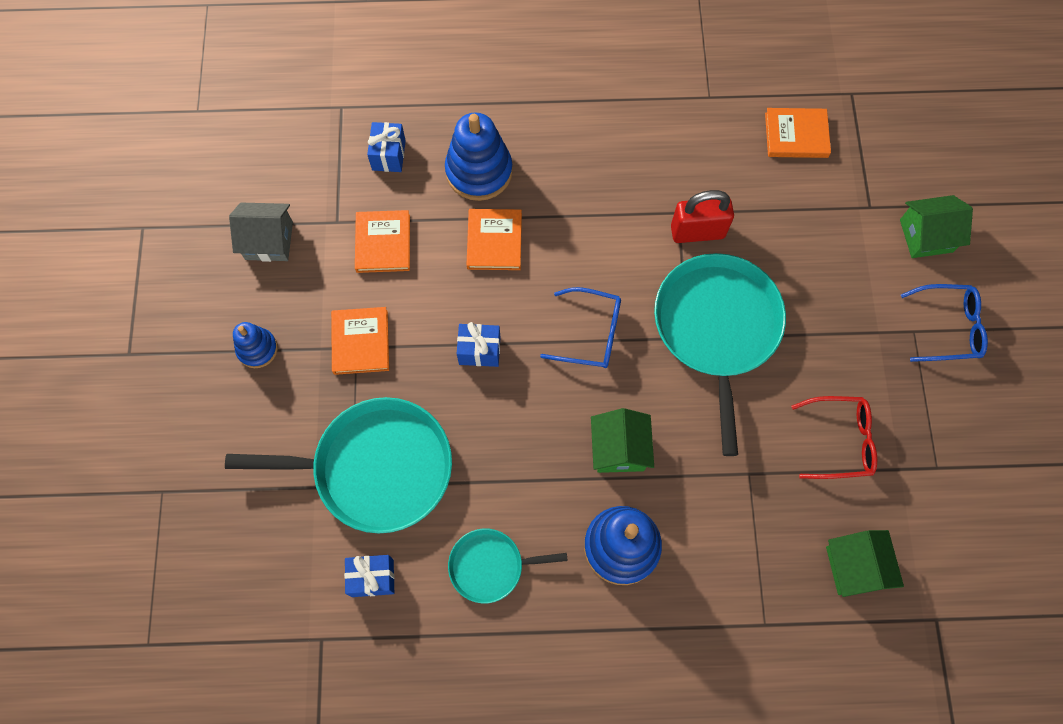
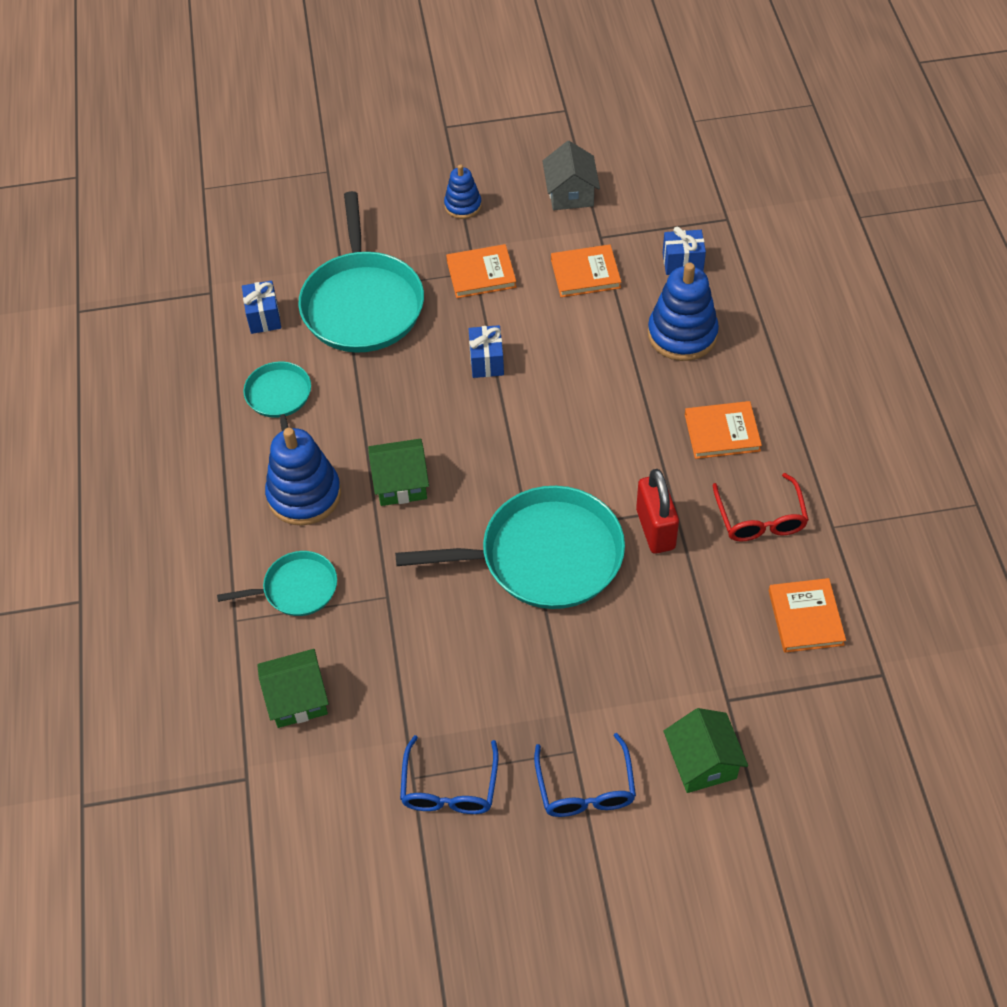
camera: 85 degrees right, 15 degrees down
orange book [467,209,522,270] -> orange book moved to [685,401,762,459]
blue glasses [540,287,621,368] -> blue glasses moved to [400,735,498,814]
red glasses [791,396,877,479] -> red glasses moved to [712,473,809,542]
none -> turquoise pan [217,551,337,616]

